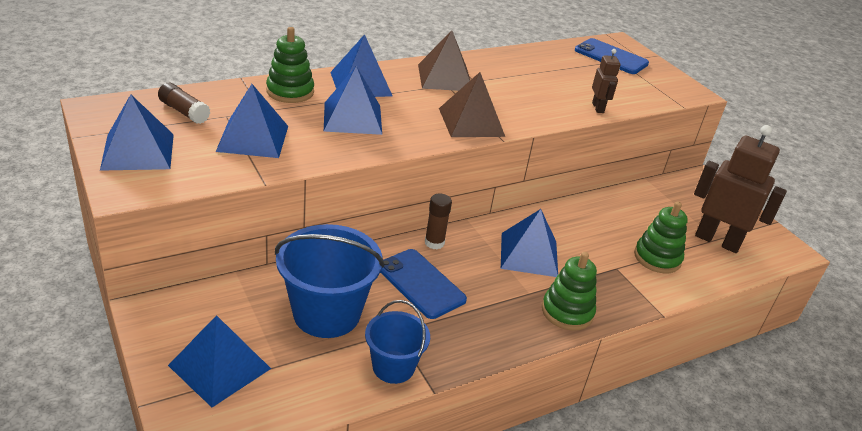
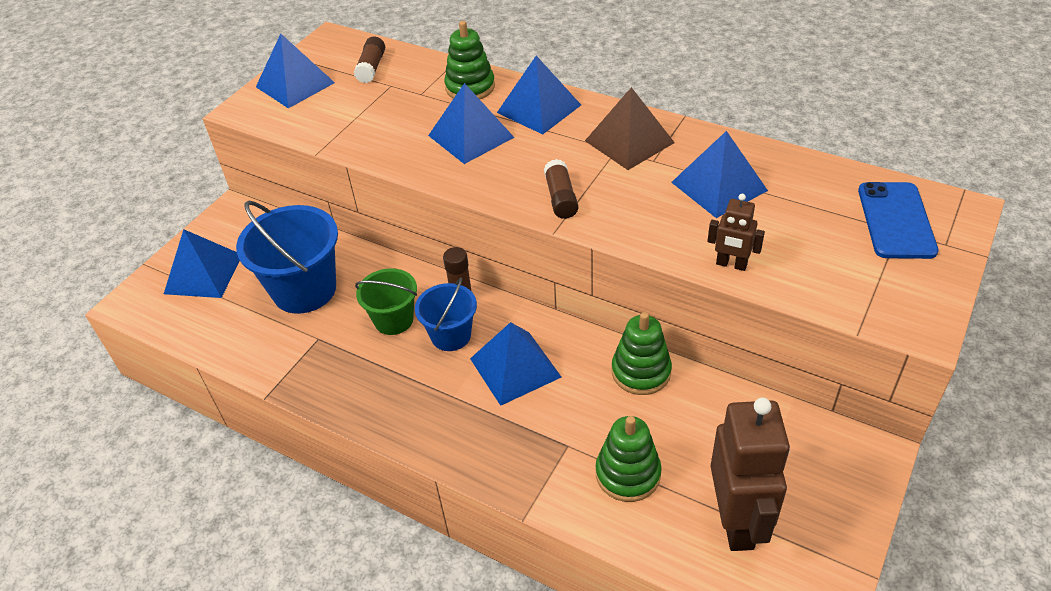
camera: 65 degrees right, 10 degrees up
blue pyramid [216,84,288,158] -> blue pyramid moved to [671,131,768,218]
blue bucket [365,300,430,384] -> blue bucket moved to [415,278,477,351]
blue phone [380,249,467,319] -> green bucket [355,268,417,335]
brown pyramid [439,72,505,137] -> brown glue stick [544,159,578,219]
green stacking toy [542,252,597,331] -> green stacking toy moved to [612,312,672,395]
brown robot [592,49,620,113] -> brown robot turned 60 degrees clockwise [707,194,765,271]

